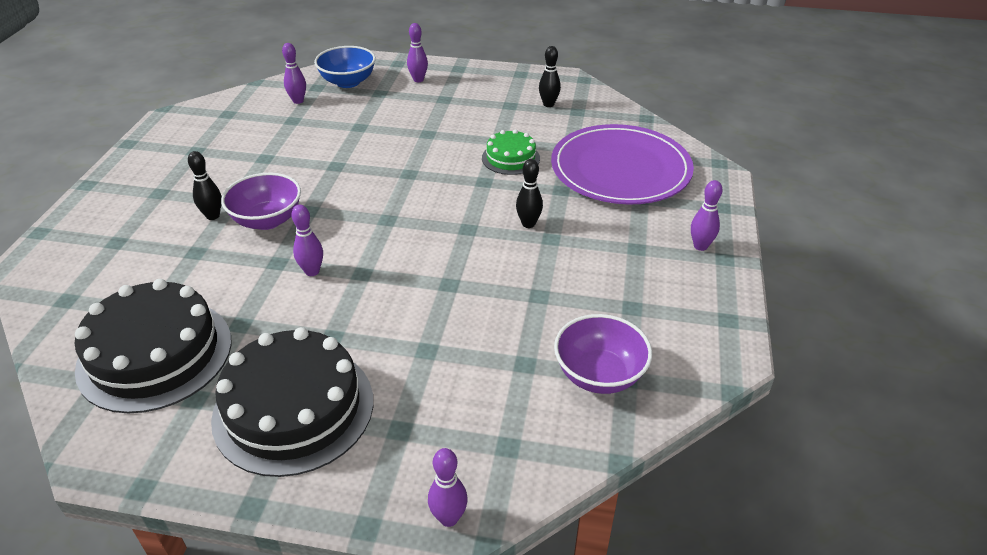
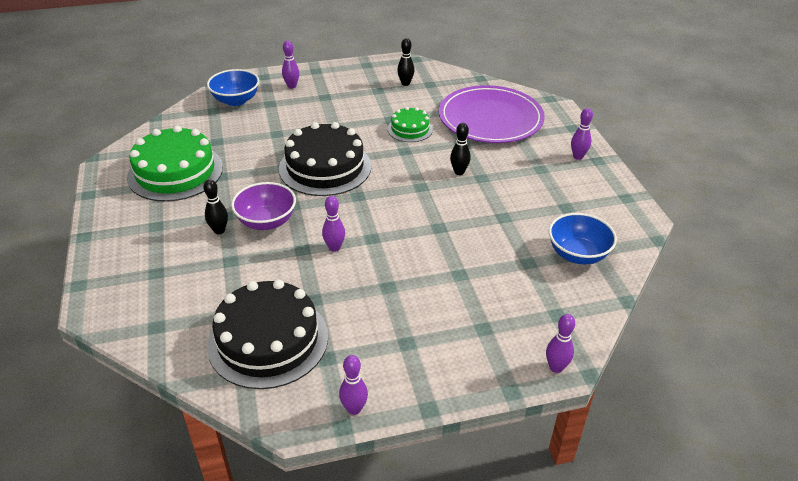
camera: 25 degrees left, 0 degrees up
black cake [211,327,373,477] -> black cake moved to [279,122,371,196]
purple bowling pin [282,43,306,104] -> purple bowling pin moved to [339,355,368,415]
purple bowl [554,314,652,394] -> blue bowl [549,213,617,264]
none -> green cake [127,125,223,202]

